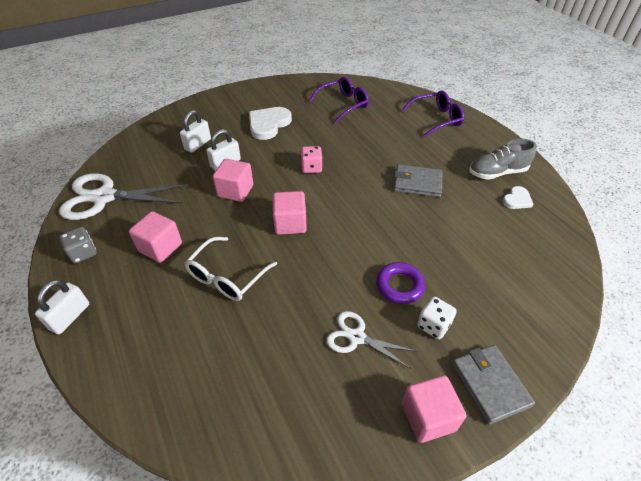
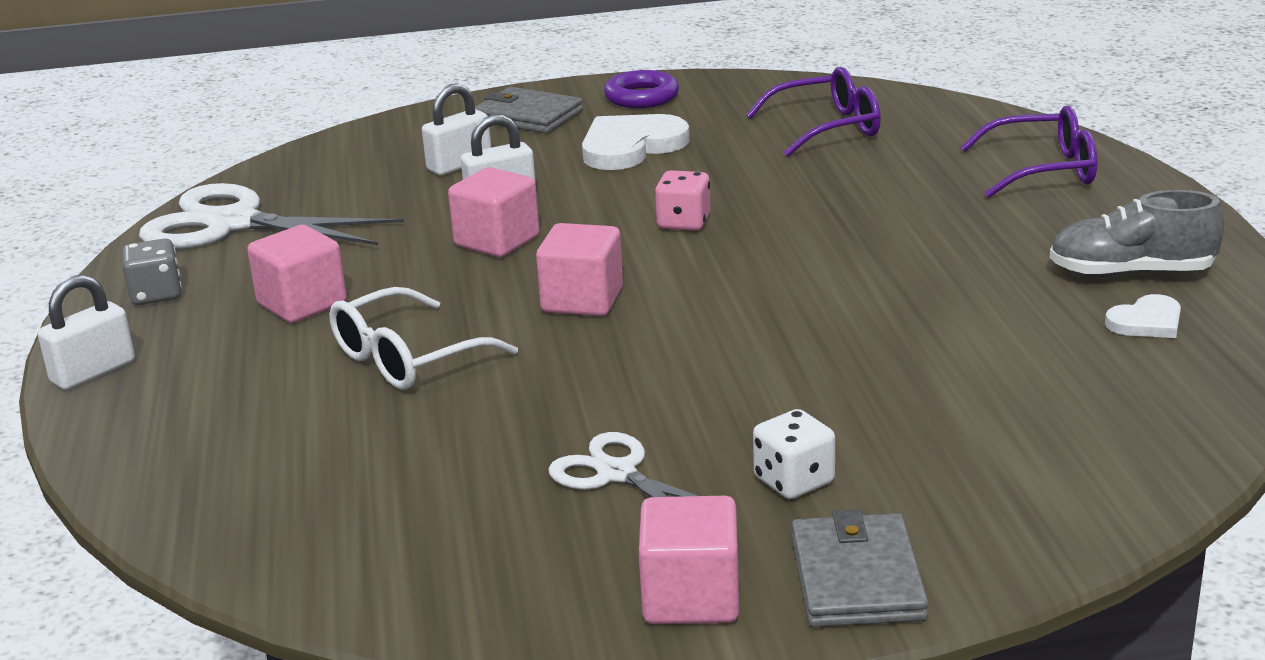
camera: 20 degrees right, 20 degrees down
purple ring [376,262,425,304] -> purple ring moved to [604,70,679,108]
grey wallet [394,164,443,197] -> grey wallet moved to [475,87,583,134]

